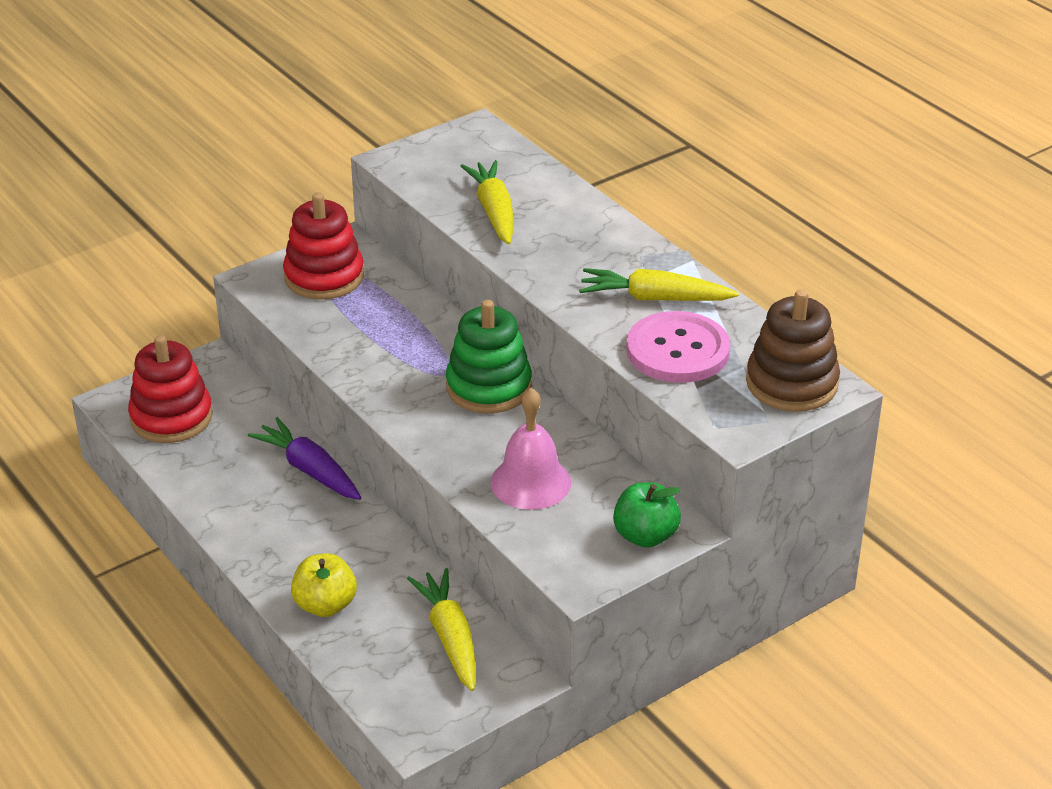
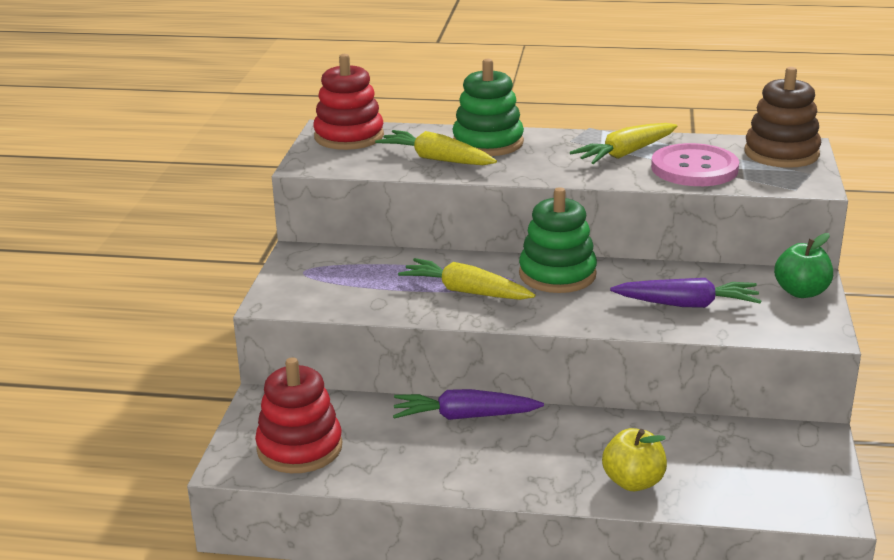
camera: 45 degrees left, 10 degrees down
red stacking toy [283,192,364,300] -> red stacking toy moved to [313,54,384,150]
yellow carrot [407,568,476,691] -> yellow carrot moved to [398,258,535,300]
pink bell [490,388,571,510] -> purple carrot [610,278,762,308]
none -> green stacking toy [453,59,524,156]

